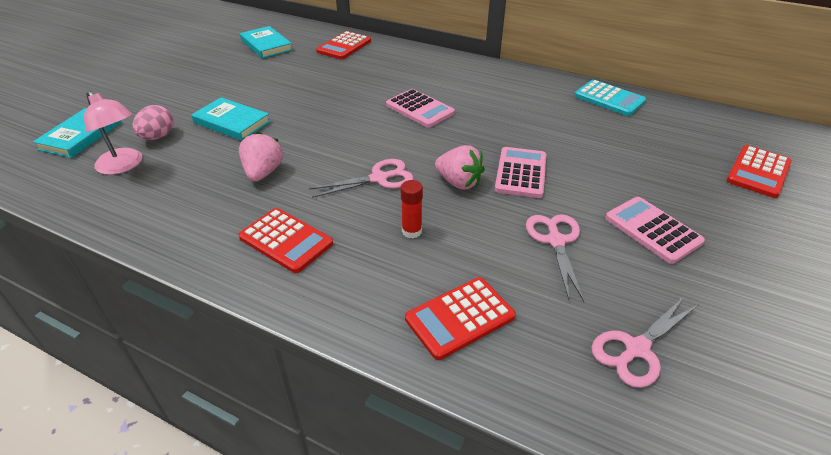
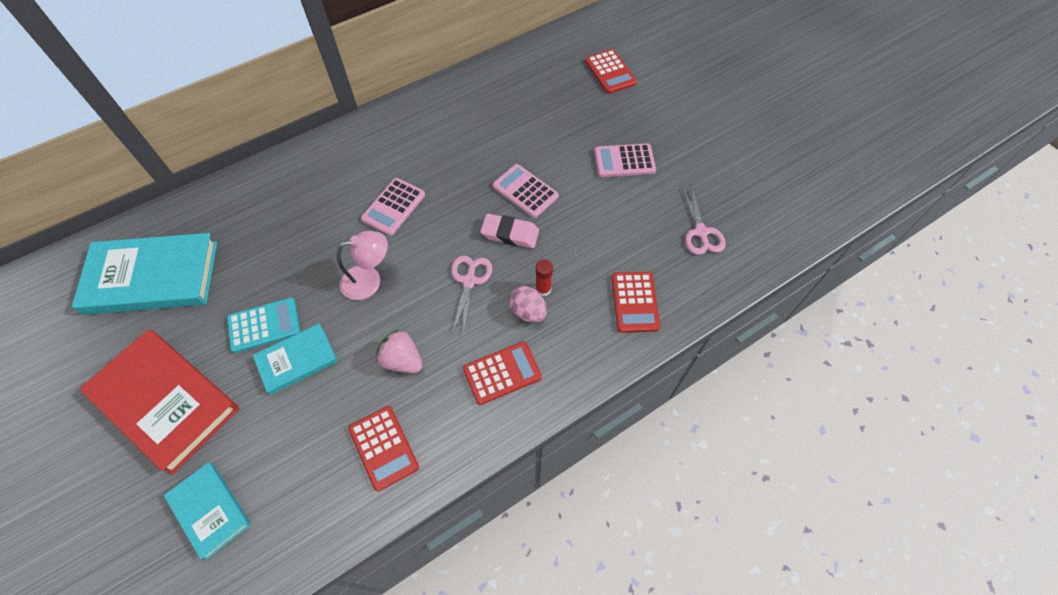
camera: 60 degrees left, 20 degrees up
pink lamp [84,91,142,175] -> pink lamp moved to [337,231,388,300]
pink egg [133,105,174,140] -> pink egg moved to [509,286,547,323]
turquoise book [240,26,293,59] -> turquoise book [72,233,217,315], size x1.81
red calculator [316,31,371,59] -> red calculator moved to [348,406,419,491]
pink calculator [386,89,455,128] -> pink calculator turned 135 degrees clockwise [361,178,425,236]
pink strawberry [435,145,485,190] -> pink eraser [481,214,539,248]
pink scissors [526,214,584,301] -> none
turquoise calculator [574,80,646,116] -> turquoise calculator moved to [227,298,300,353]
none -> red book [79,329,239,475]

